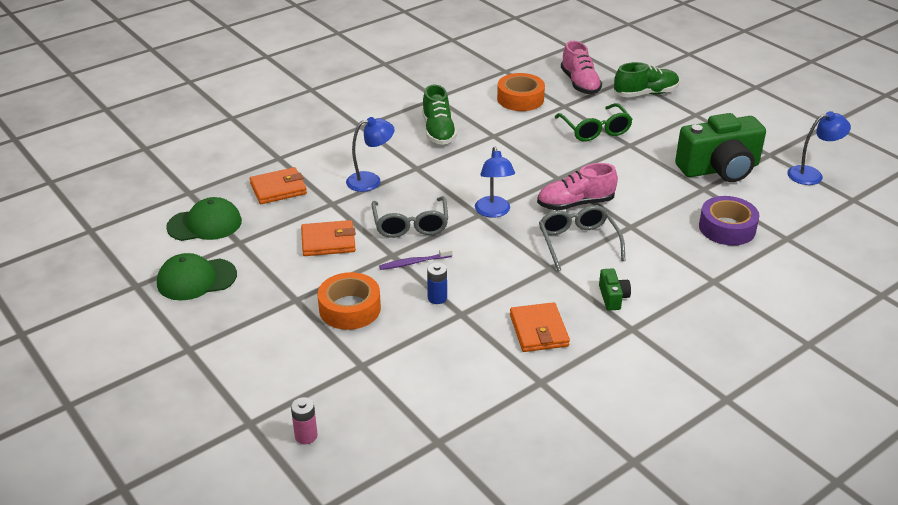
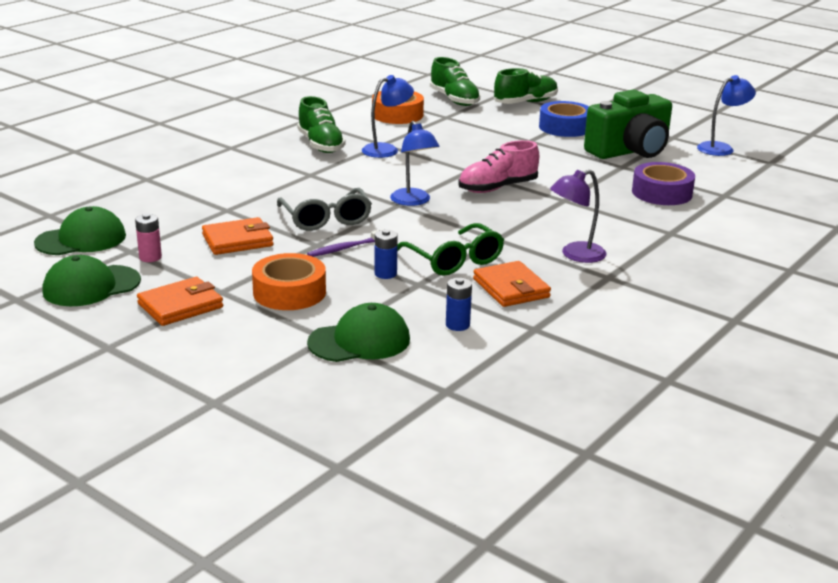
camera: 15 degrees left, 10 degrees down
orange wallet [250,167,307,204] -> orange wallet moved to [137,277,223,326]
pink battery [291,397,318,444] -> pink battery moved to [135,214,162,262]
blue lamp [346,117,394,192] -> blue lamp moved to [362,75,414,158]
grey glasses [539,205,625,271] -> none
green glasses [555,103,633,142] -> green glasses moved to [397,223,504,275]
pink shoe [561,41,602,94] -> green shoe [430,57,480,106]
green camera [599,268,631,311] -> purple lamp [550,170,606,263]
none -> green cap [307,303,410,362]
none -> blue battery [446,278,472,331]
none -> blue tape [539,101,589,137]

